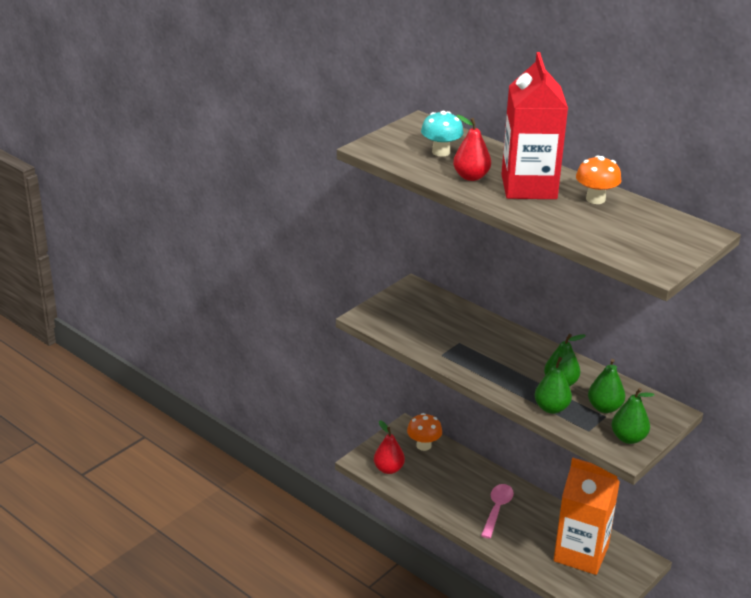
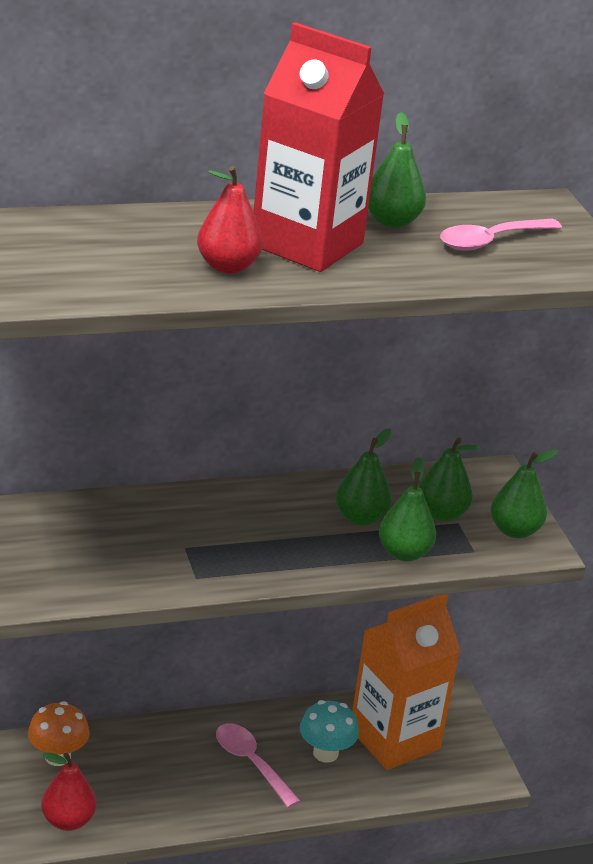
camera: 60 degrees left, 0 degrees up
turquoise mushroom [421,111,464,157] -> turquoise mushroom moved to [300,700,359,763]
orange mushroom [576,156,621,204] -> green pear [368,112,426,228]
none -> pink spoon [440,219,562,251]

